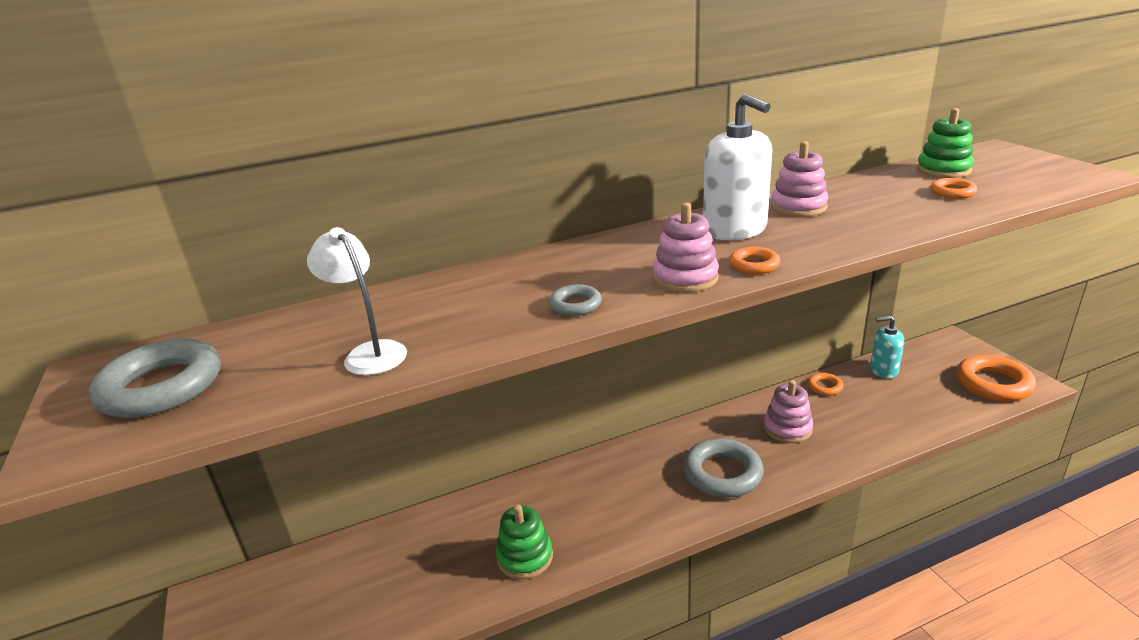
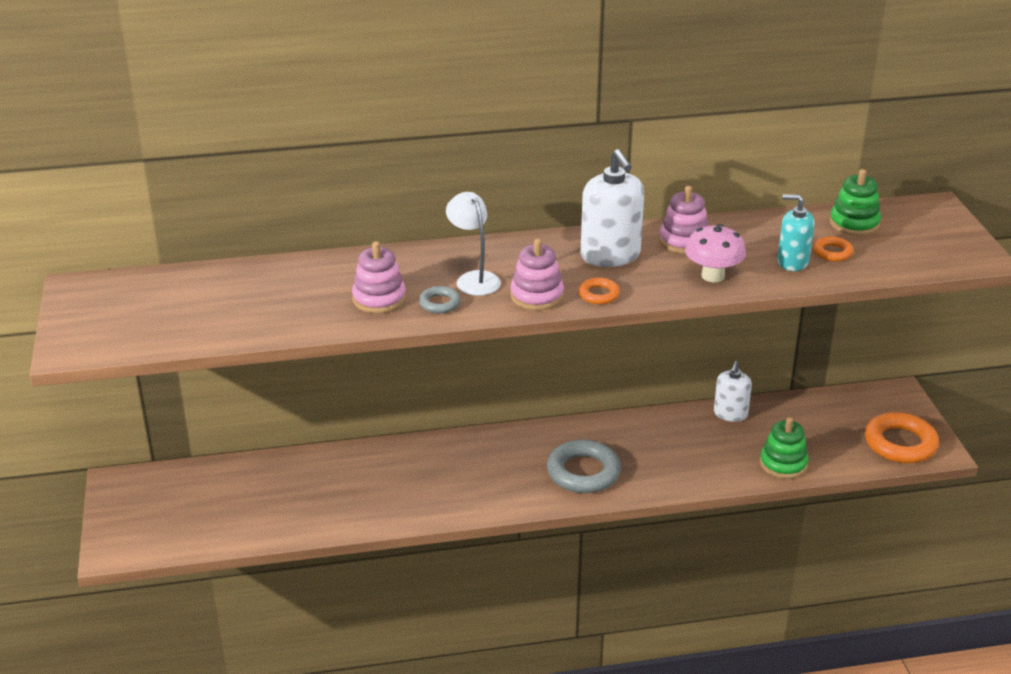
camera: 10 degrees right, 5 degrees up
grey ring [89,338,221,418] -> none
white lamp [307,227,407,375] -> white lamp moved to [446,192,501,296]
green stacking toy [496,504,553,579] -> green stacking toy moved to [760,417,809,479]
pink stacking toy [764,380,813,443] -> pink stacking toy moved to [352,241,406,313]
orange ring [808,373,844,396] -> white soap dispenser [714,361,752,422]
turquoise soap dispenser [870,316,904,379] -> turquoise soap dispenser moved to [777,194,815,271]
none -> pink mushroom [685,224,746,282]

